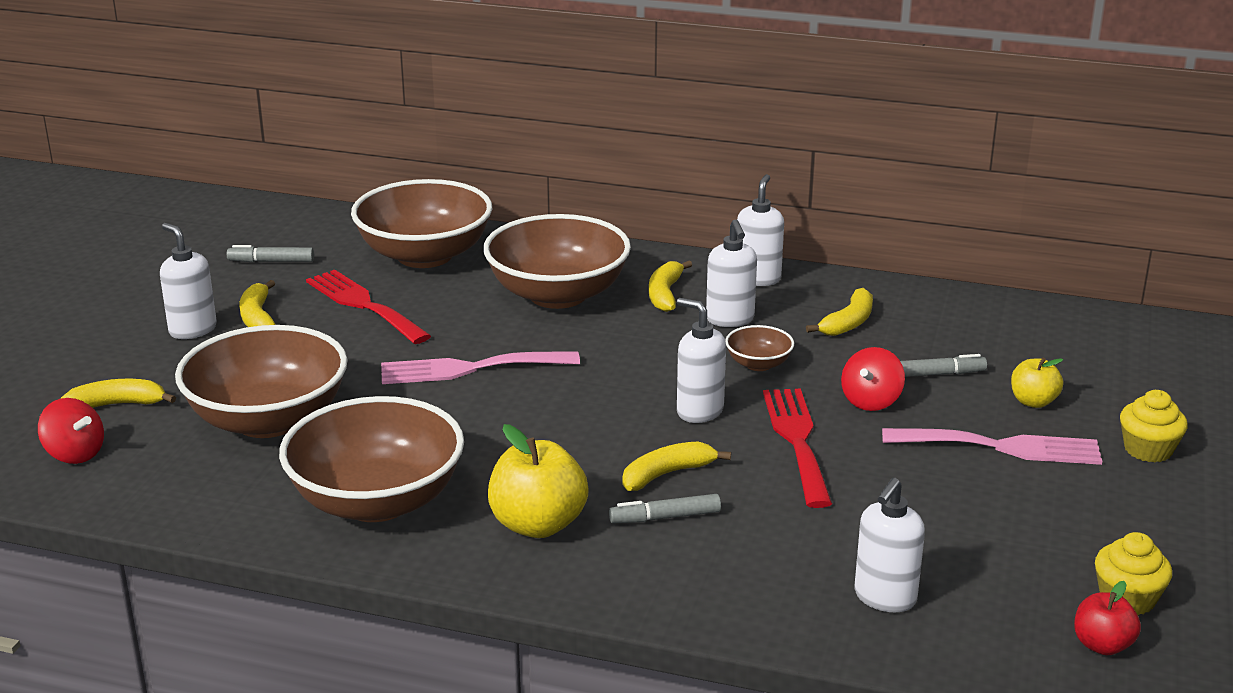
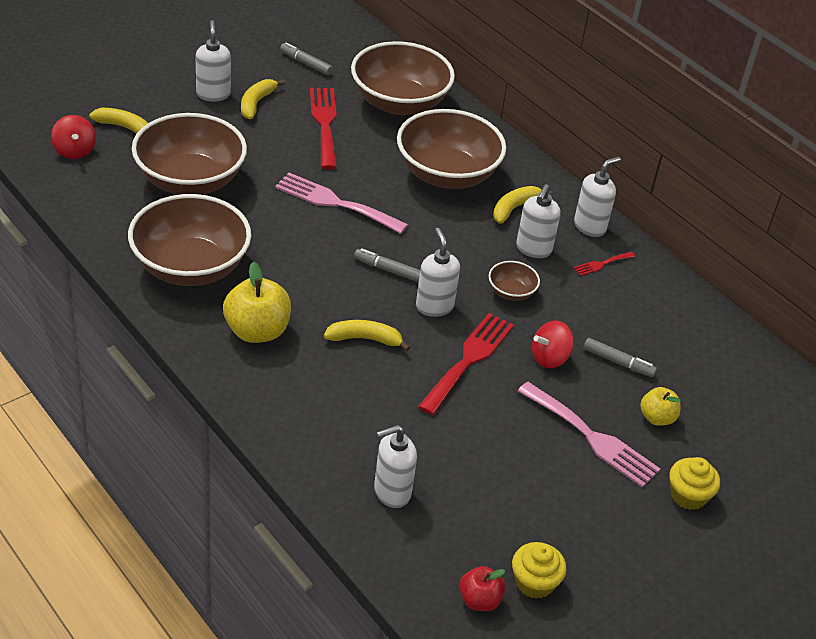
camera: 30 degrees right, 15 degrees up
grey marker [609,494,721,523] -> grey marker moved to [354,248,420,282]
yellow banana [806,288,873,336] -> none
none -> red fork [574,252,635,276]

